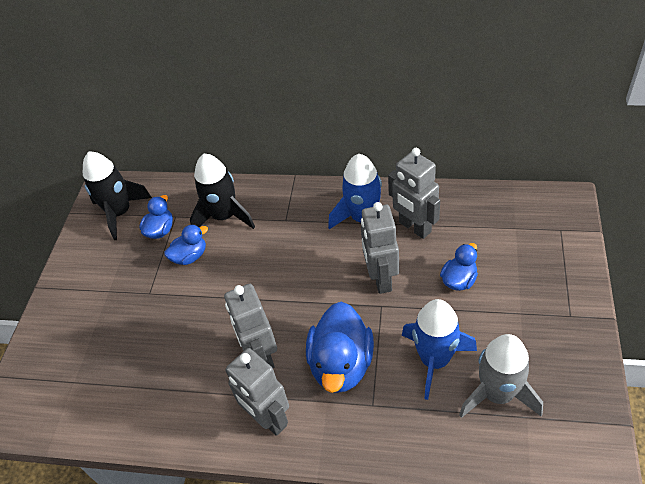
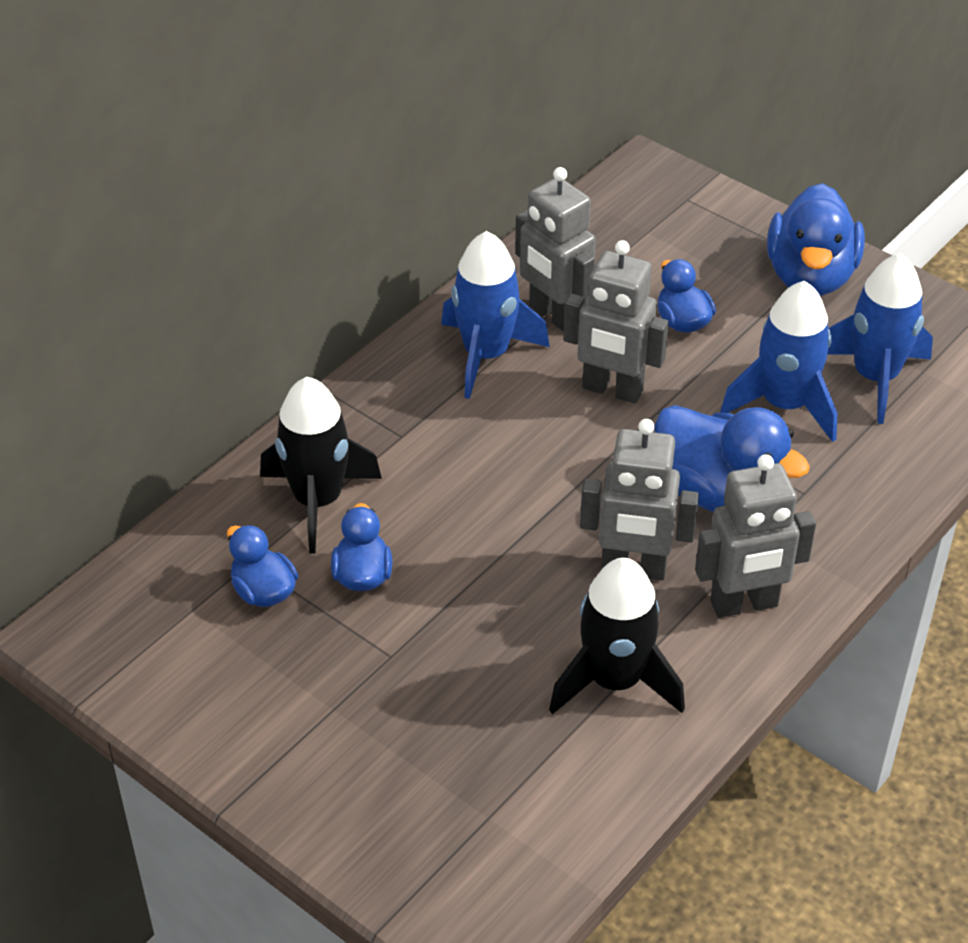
camera: 65 degrees left, 5 degrees down
black rocket [83,151,152,240] -> black rocket moved to [549,558,685,714]
grey robot [388,148,440,239] -> grey robot turned 60 degrees clockwise [515,167,596,332]
grey rocket [459,334,543,418] -> blue rocket [827,253,933,424]
none -> blue duck [767,183,865,296]

